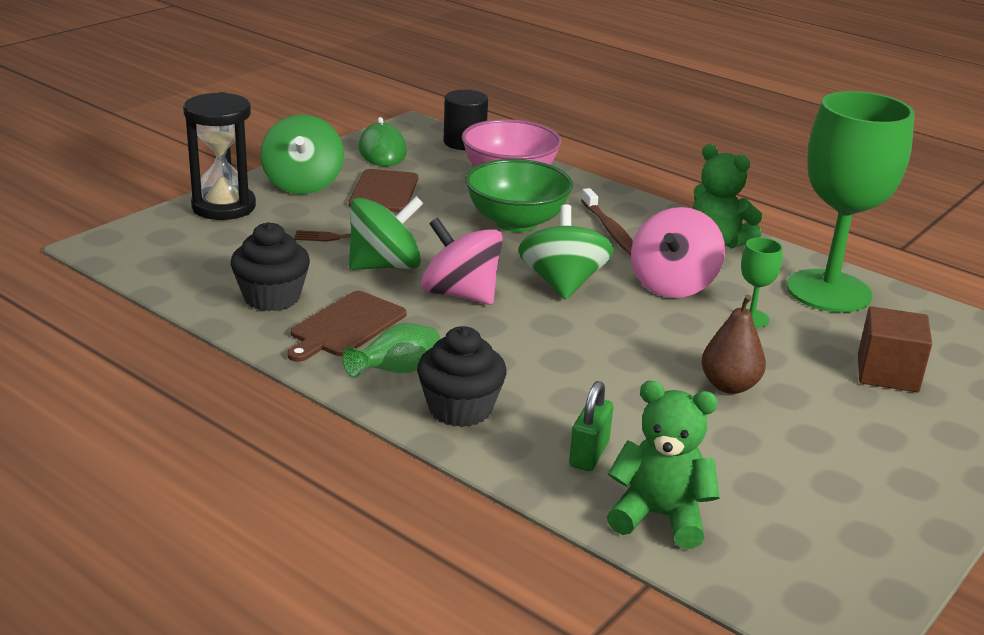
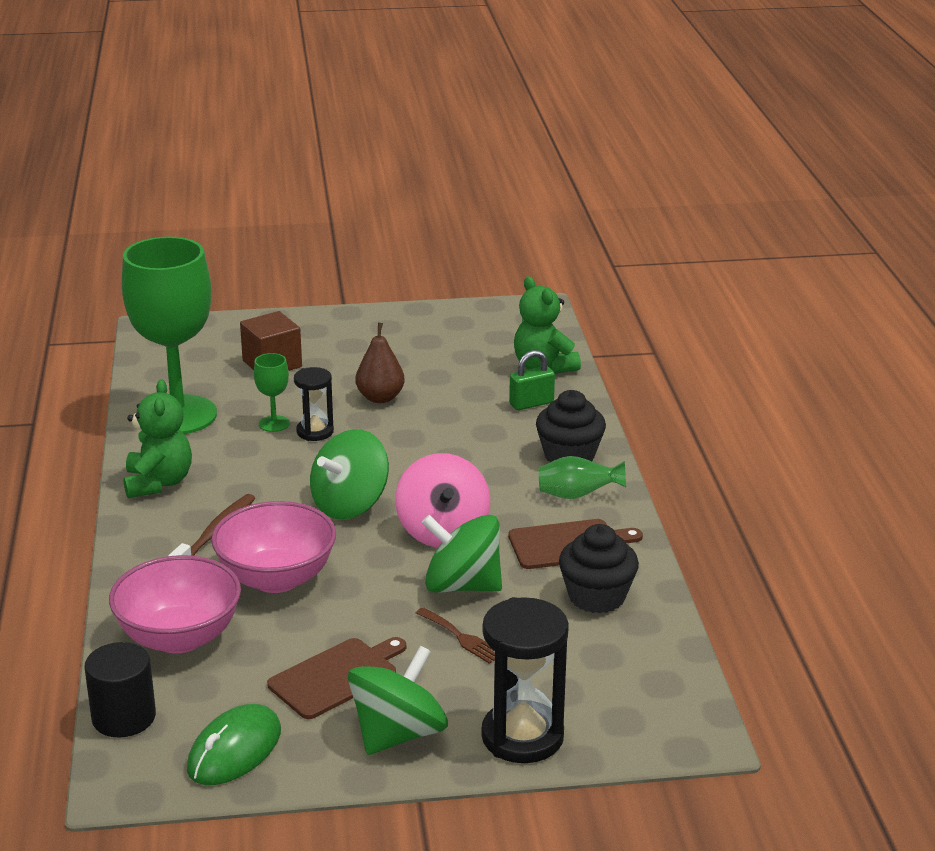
camera: 135 degrees left, 0 degrees up
green bowl [465,159,573,232] -> pink bowl [211,501,336,593]
pink spinning top [631,207,725,298] -> none
none -> black hourglass [294,367,334,441]

